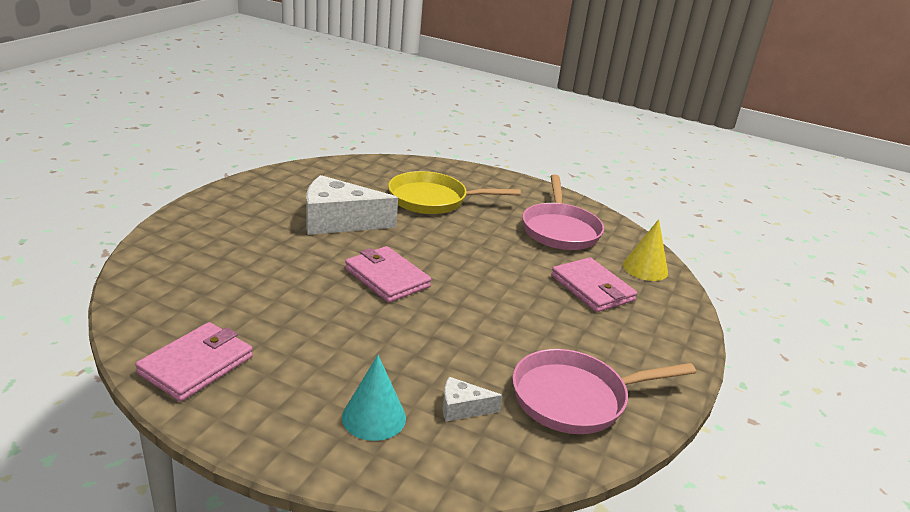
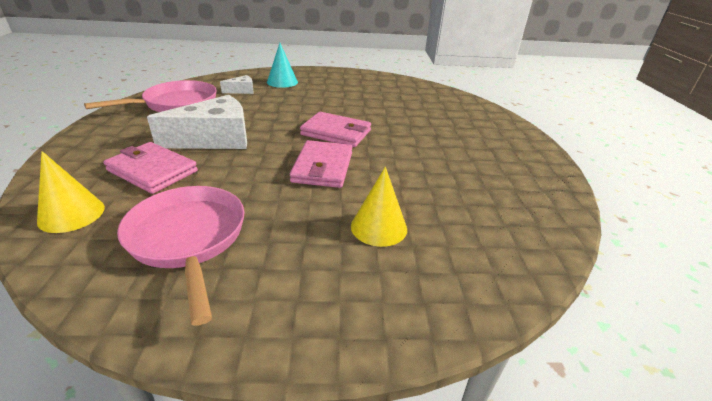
camera: 155 degrees right, 5 degrees up
pink wallet [135,322,253,402] -> pink wallet moved to [290,140,352,188]
white cheese [306,175,398,235] -> white cheese moved to [147,95,247,149]
yellow pan [388,171,521,214] -> yellow cone [351,167,407,247]

